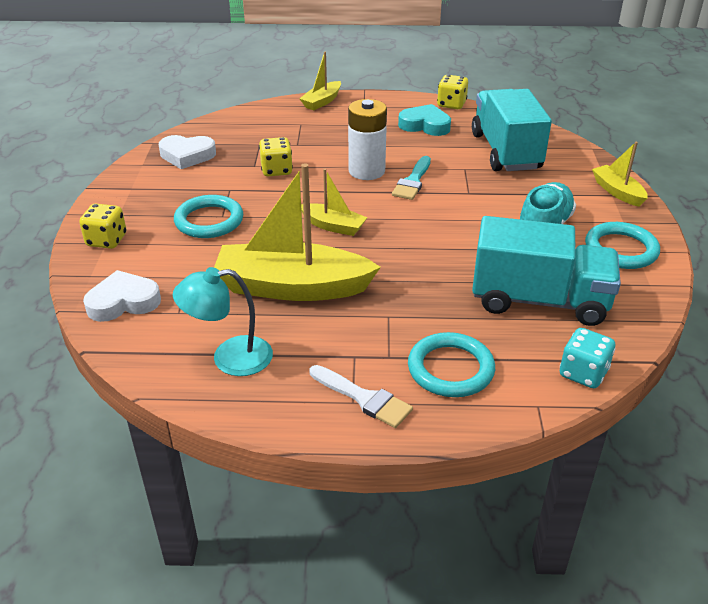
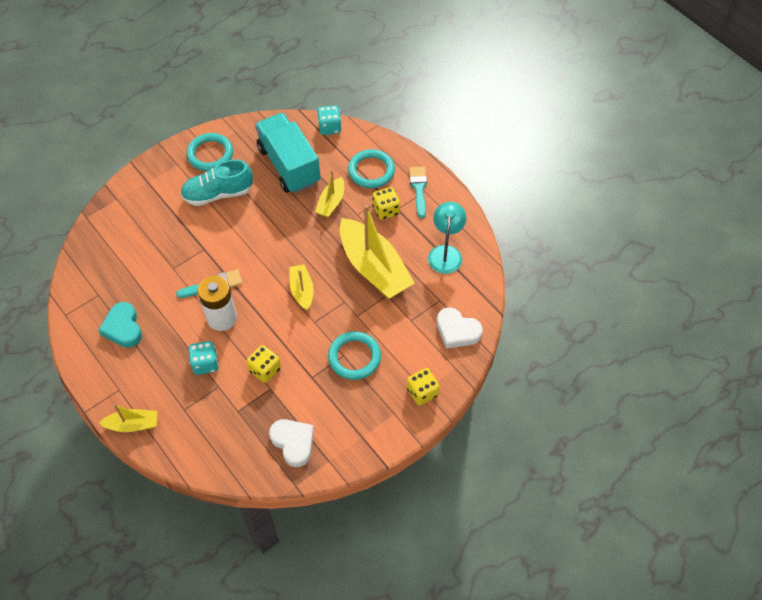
camera: 130 degrees left, 20 degrees up
turquoise lamp [173,267,273,376] -> turquoise lamp turned 120 degrees counterclockwise [428,202,466,274]
white brush [310,365,413,428] -> turquoise brush [409,167,427,218]
yellow dice [437,75,468,109] -> yellow dice moved to [372,187,400,220]
turquoise truck [472,89,552,171] -> none
yellow boat [592,142,648,207] -> yellow boat moved to [315,171,344,218]
none -> turquoise dice [188,341,219,375]

